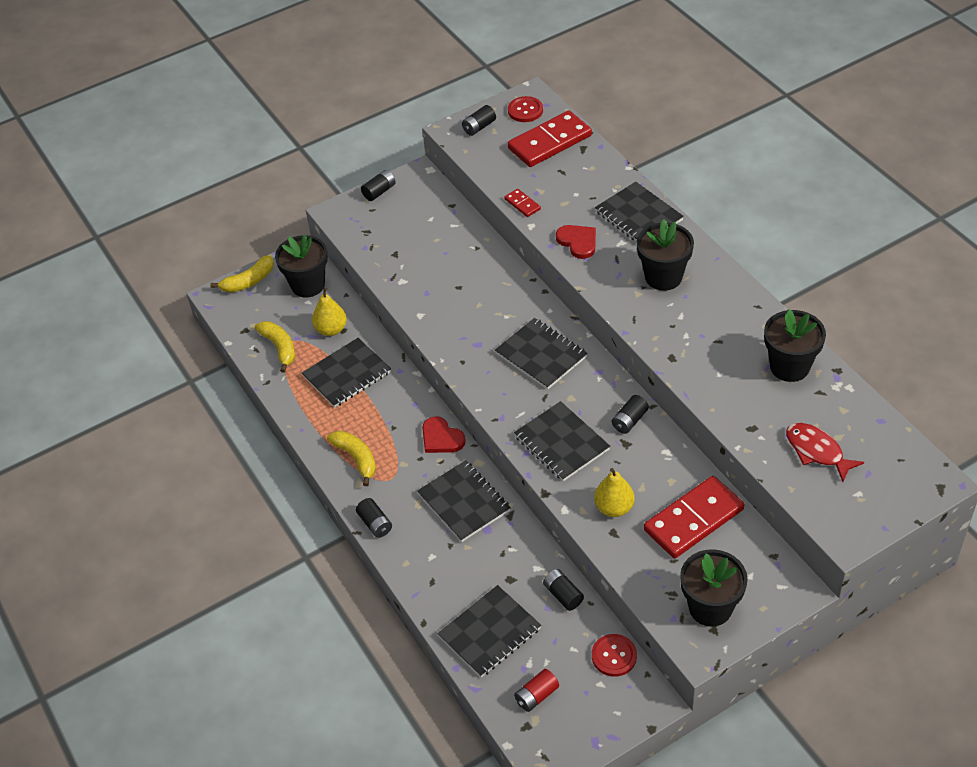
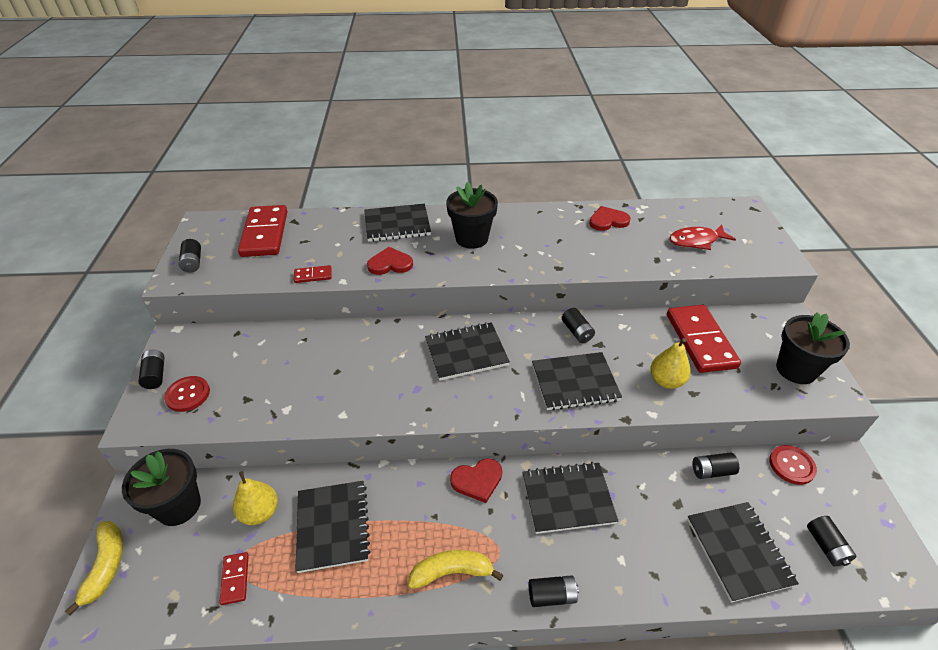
camera: 65 degrees left, 5 degrees down
yellow banana [255,321,295,373] -> red domino [219,552,249,605]
red button [508,96,543,122] -> red button moved to [164,376,210,412]
red battery [514,669,559,712] -> black battery [807,516,857,567]
black flower pot [764,309,826,382] -> red heart [589,206,631,231]

